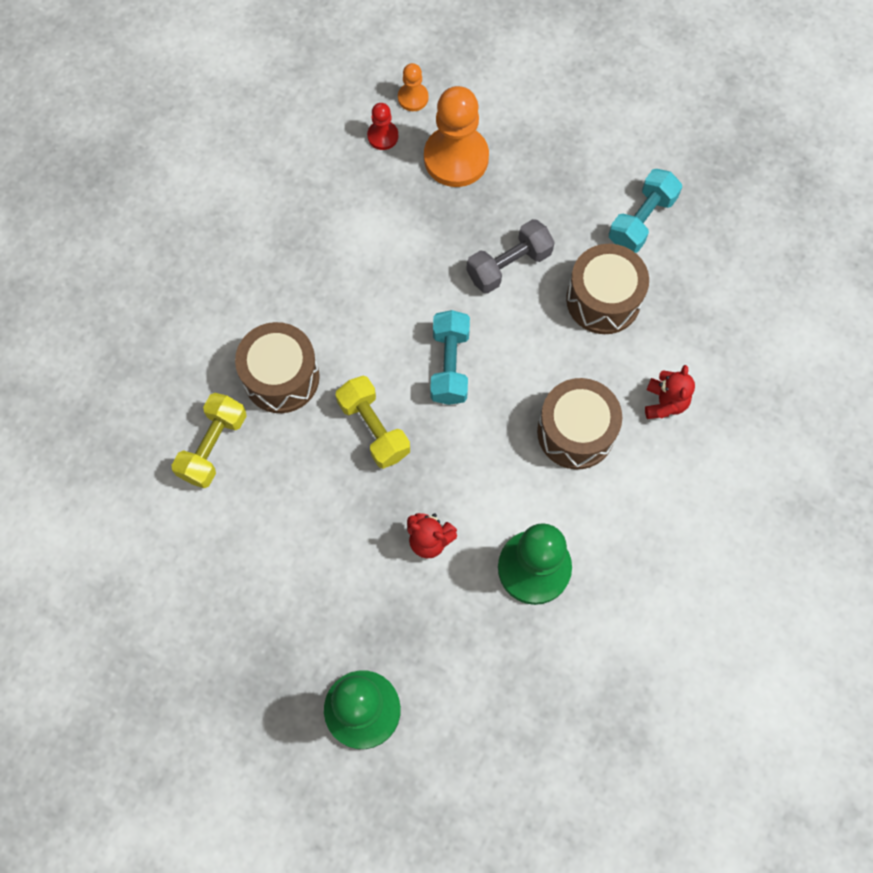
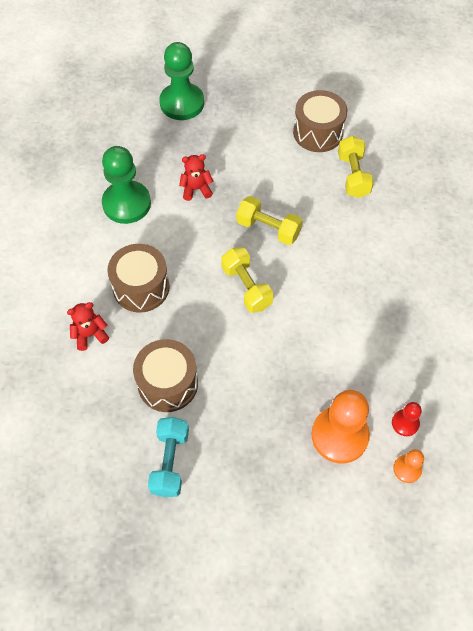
camera: 150 degrees right, 10 degrees down
brown drum [235,322,320,413] -> brown drum moved to [293,90,347,152]
turquoise dumbbell [430,310,470,405] -> yellow dumbbell [221,247,274,313]
grey dumbbell [466,219,555,293] -> none
red teddy bear [645,365,695,419] -> red teddy bear turned 90 degrees clockwise [67,302,109,351]

